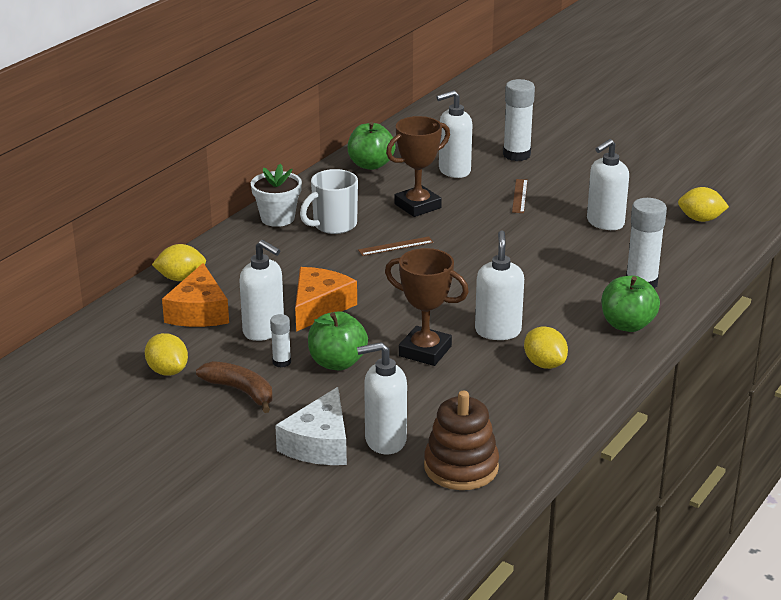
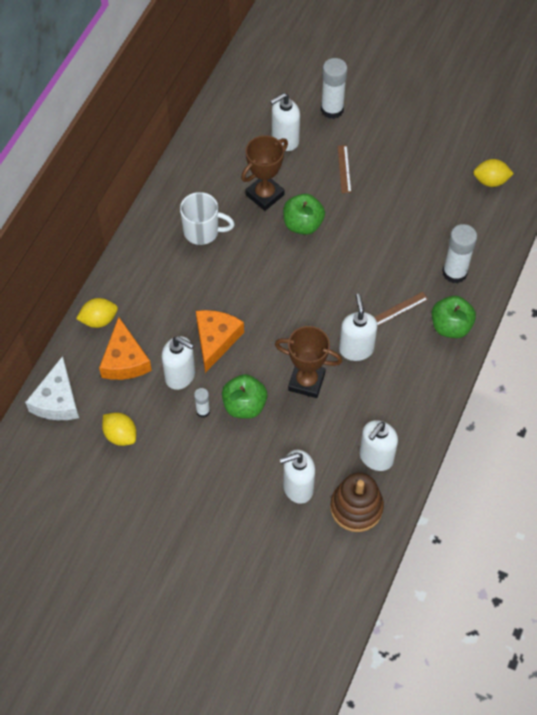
camera: 10 degrees left, 30 degrees up
brown banana [196,361,272,413] -> none
white flower pot [251,164,302,227] -> none
white cheese [275,387,347,465] -> white cheese moved to [25,356,79,420]
white mug [300,169,358,234] -> white mug turned 120 degrees counterclockwise [180,192,235,245]
green apple [347,122,396,170] -> green apple moved to [283,194,325,235]
brown ruler [358,236,434,256] -> brown ruler moved to [374,292,428,326]
yellow lemon [524,326,568,369] -> none
white soap dispenser [587,139,629,230] -> white soap dispenser moved to [359,420,398,471]

